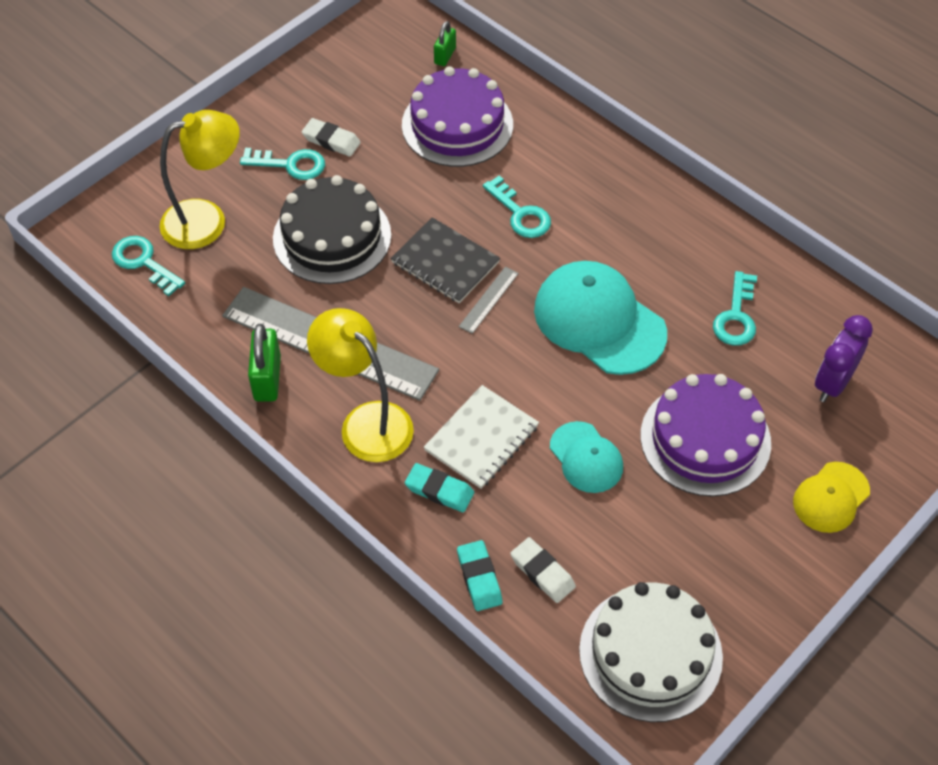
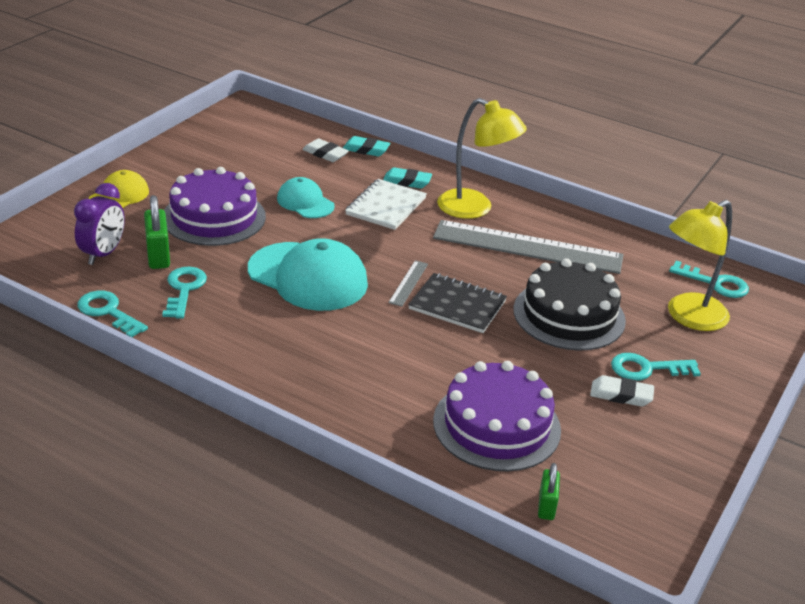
camera: 165 degrees right, 20 degrees down
green padlock [248,324,281,402] -> green padlock moved to [144,195,170,269]
turquoise eraser [457,540,502,611] -> turquoise eraser turned 45 degrees counterclockwise [343,136,390,156]
turquoise key [483,175,551,238] -> turquoise key moved to [77,291,148,337]
white cake [579,582,723,722] -> none

